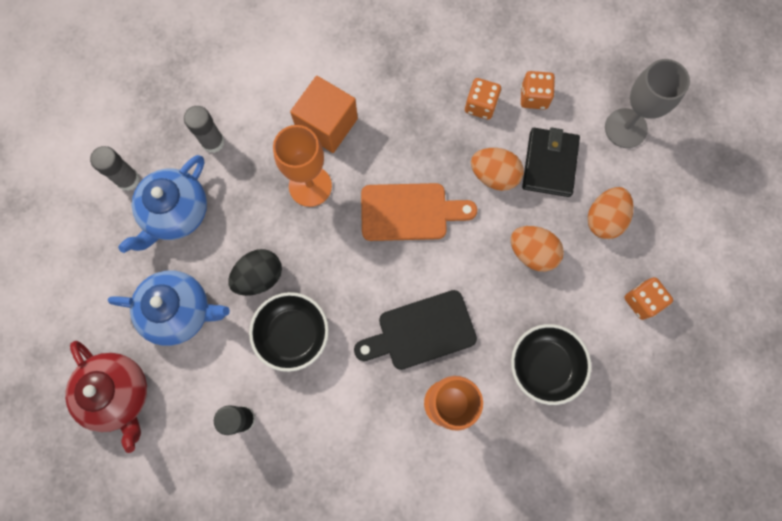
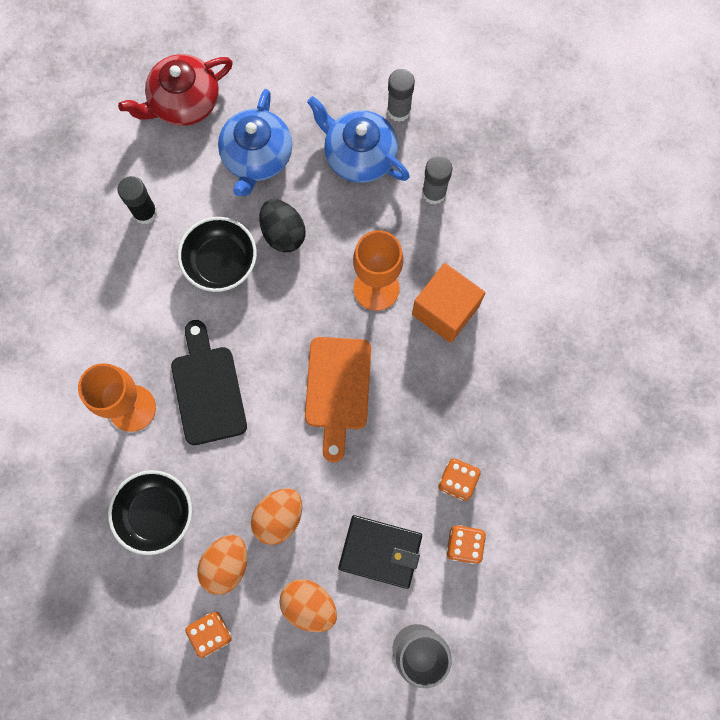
camera: 95 degrees right, 0 degrees up
orange egg [471,148,524,191] -> orange egg moved to [197,535,247,595]

